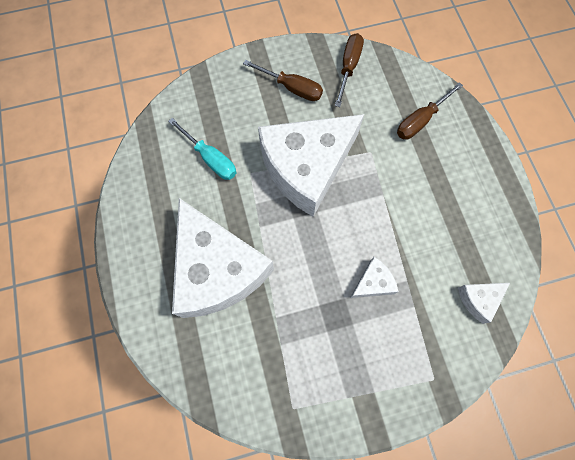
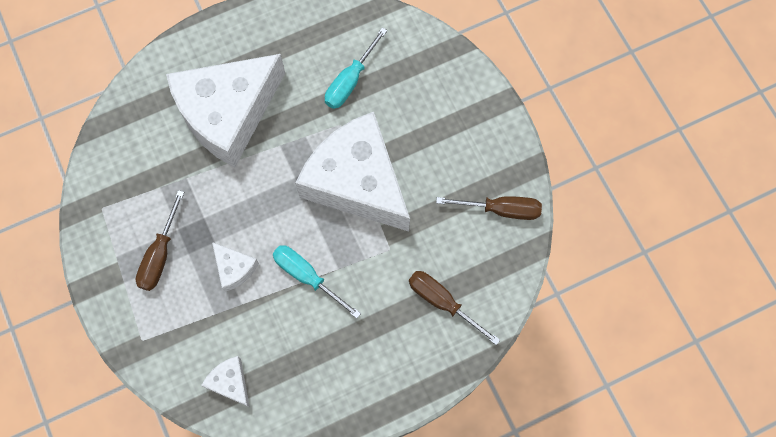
camera: 80 degrees right, 0 degrees up
brown screwdriver [243,60,323,101] -> brown screwdriver moved to [136,190,184,291]
none -> turquoise screwdriver [273,245,361,319]

